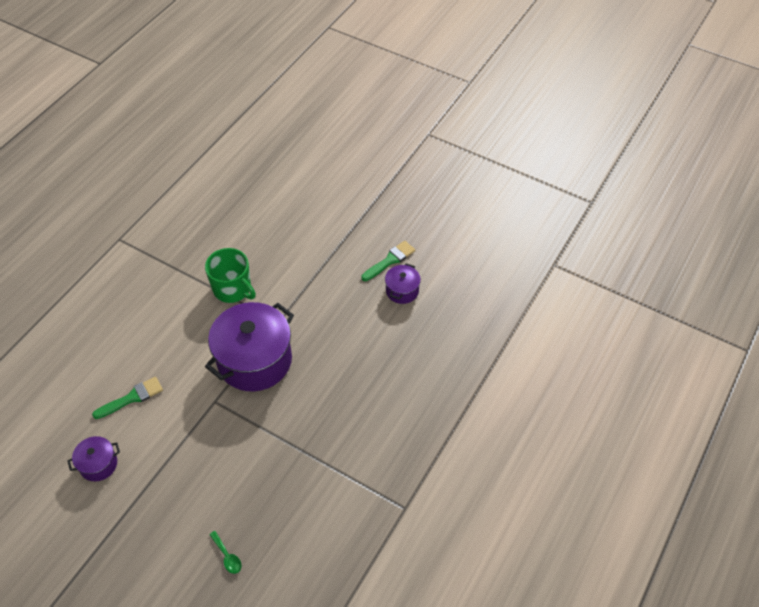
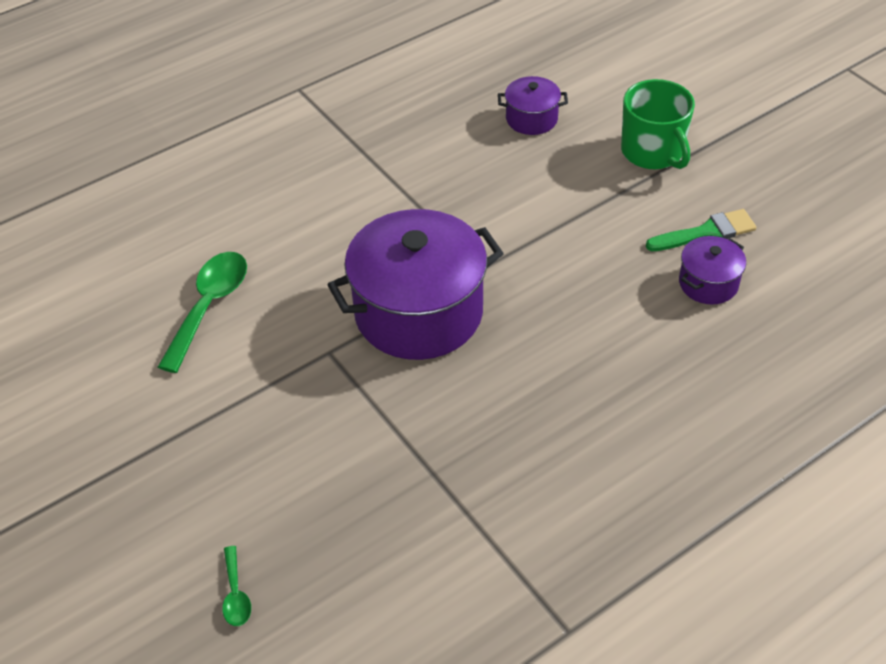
camera: 25 degrees right, 5 degrees down
purple pot [68,436,120,481] -> purple pot moved to [498,76,568,135]
green brush [92,377,163,419] -> green spoon [158,252,247,373]
green mug [205,248,256,303] -> green mug moved to [621,79,695,169]

